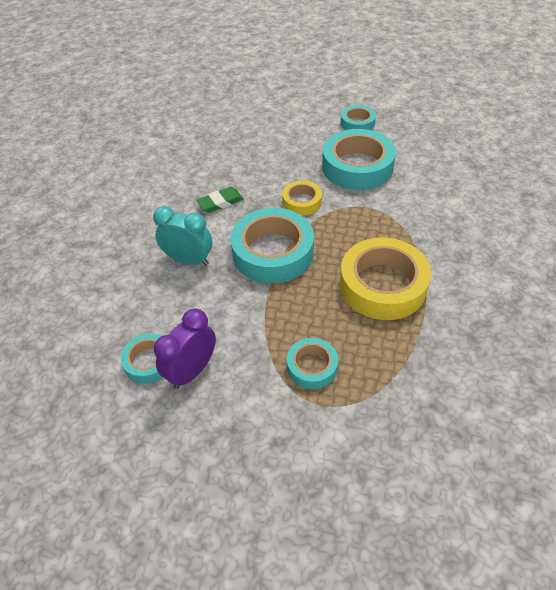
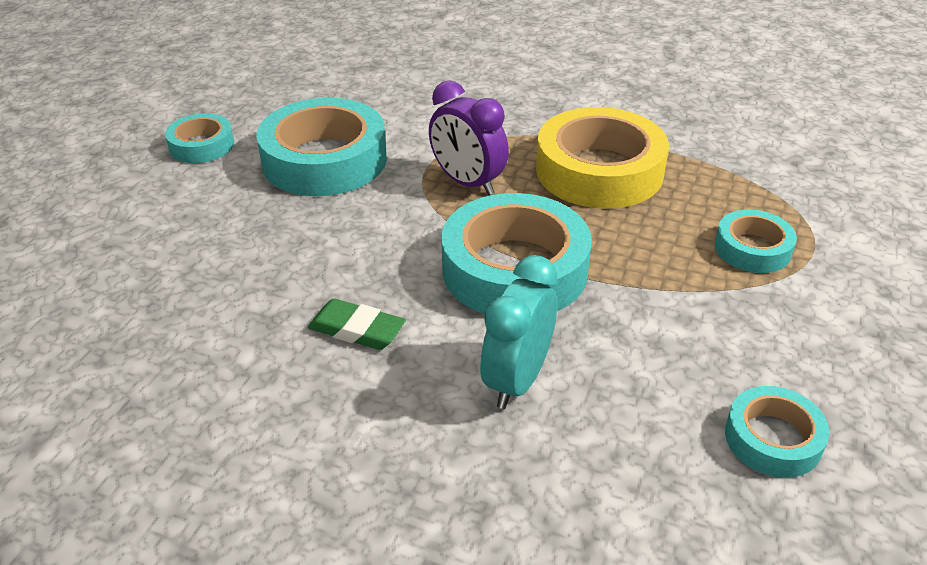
camera: 85 degrees left, 10 degrees down
purple clock [154,309,216,389] -> purple clock moved to [429,81,509,195]
green eraser [196,187,244,213] -> green eraser turned 45 degrees counterclockwise [308,299,406,350]
yellow tape [282,181,322,215] -> none

